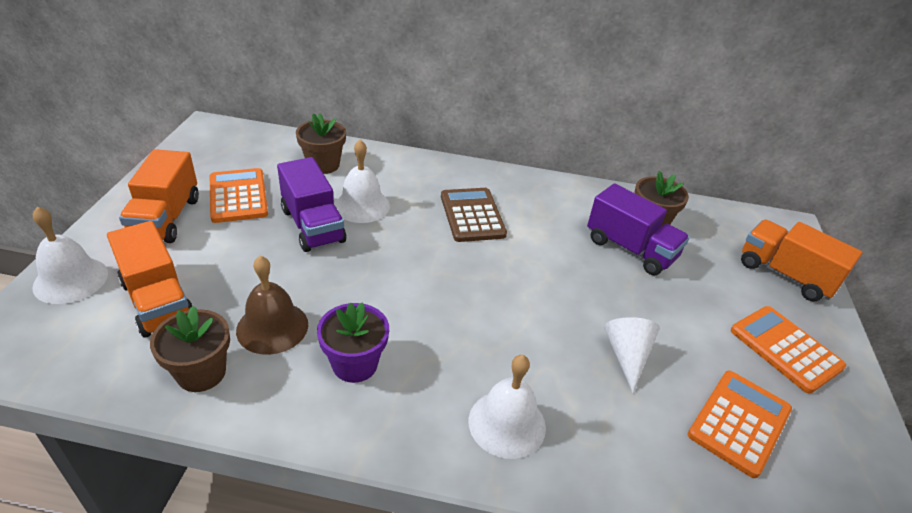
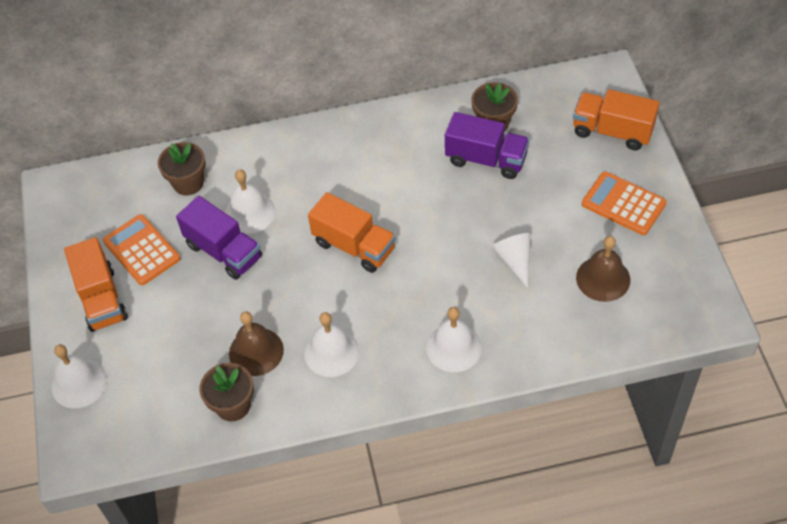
camera: 15 degrees left, 15 degrees up
orange truck [107,221,193,338] -> orange truck moved to [308,192,396,273]
purple flower pot [317,302,389,383] -> white bell [304,312,360,377]
brown calculator [441,188,507,242] -> none
orange calculator [688,370,792,478] -> brown bell [576,236,630,302]

